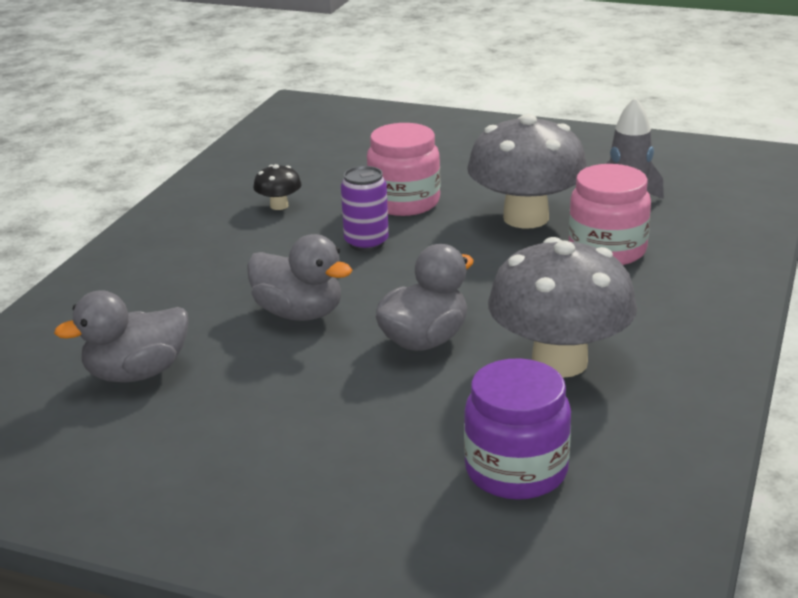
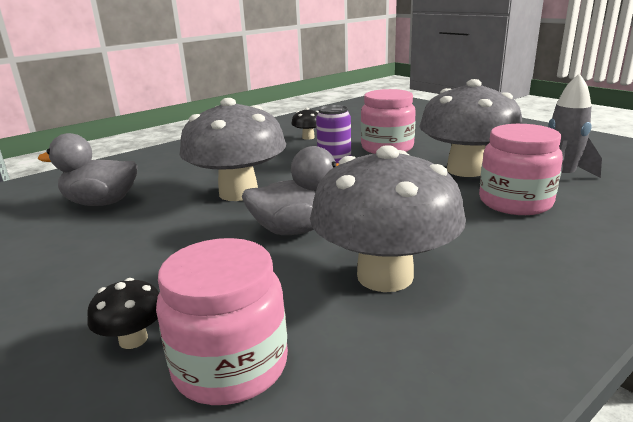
camera: 30 degrees right, 5 degrees down
grey duck [247,234,352,321] -> grey mushroom [180,98,286,201]
purple jar [464,358,571,500] -> pink jar [156,238,288,405]
none -> black mushroom [87,278,159,349]

